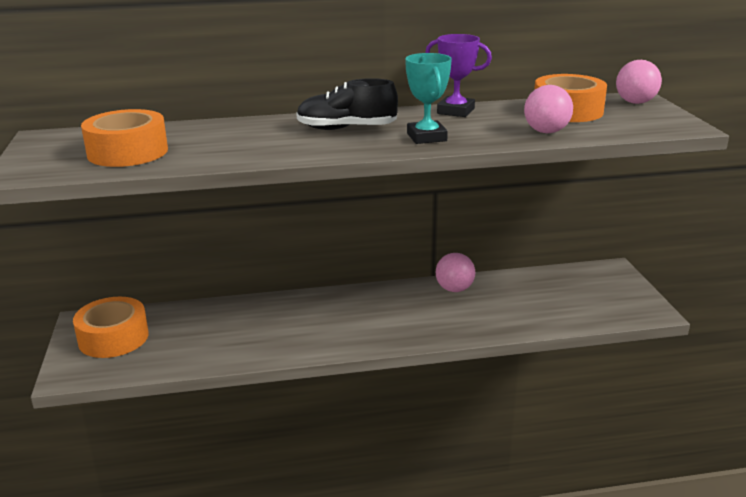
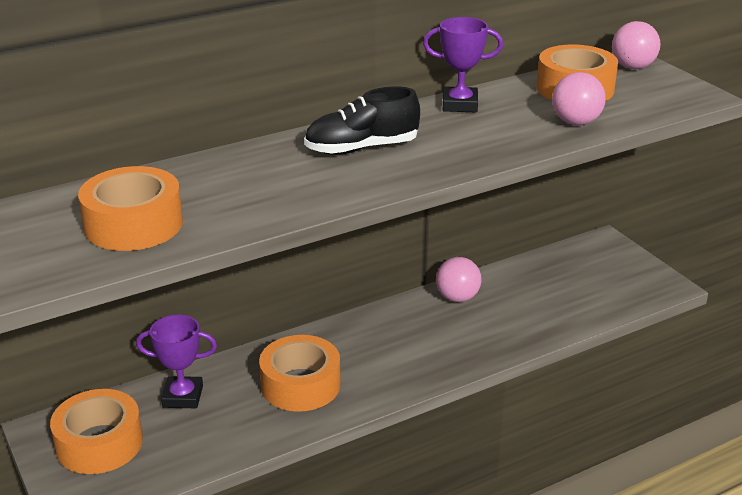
camera: 20 degrees left, 5 degrees up
turquoise trophy [405,53,452,144] -> none
none -> purple trophy [136,315,217,408]
none -> orange tape [259,335,341,412]

